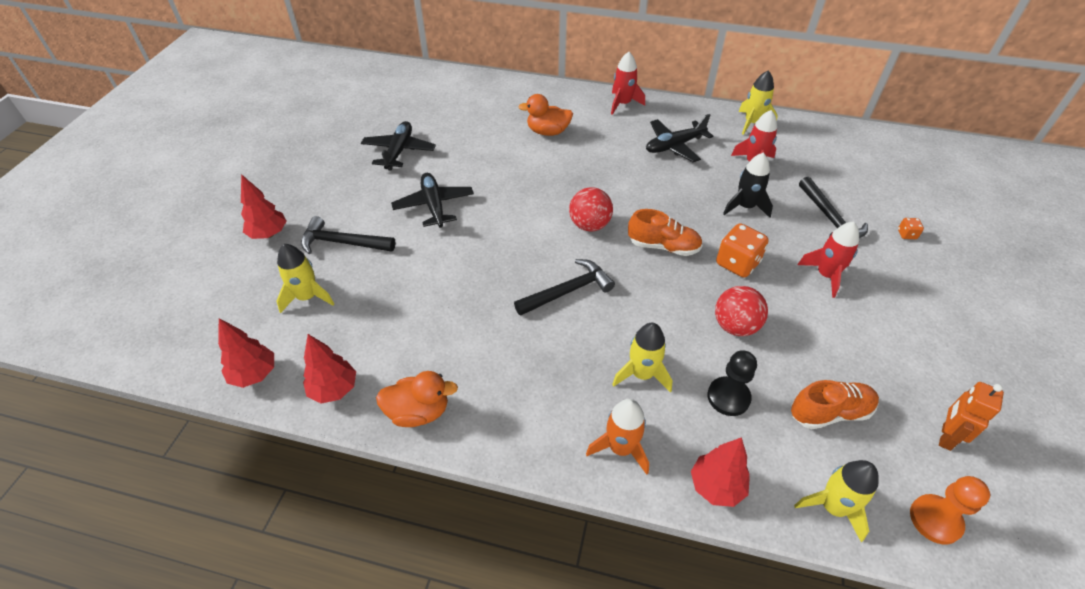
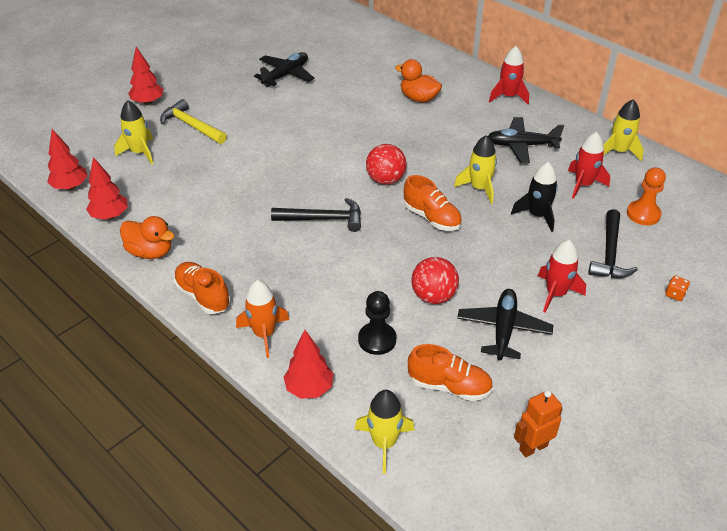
camera: 30 degrees right, 5 degrees down
black hammer [301,216,396,254] -> yellow hammer [160,99,227,144]
black plane [391,173,474,228] -> black plane moved to [457,289,553,360]
yellow rocket [612,323,672,393] -> yellow rocket moved to [454,135,497,204]
orange dice [716,223,769,278] -> none
orange pawn [910,476,990,545] -> orange pawn moved to [627,167,666,225]
none -> orange shoe [174,262,230,314]

